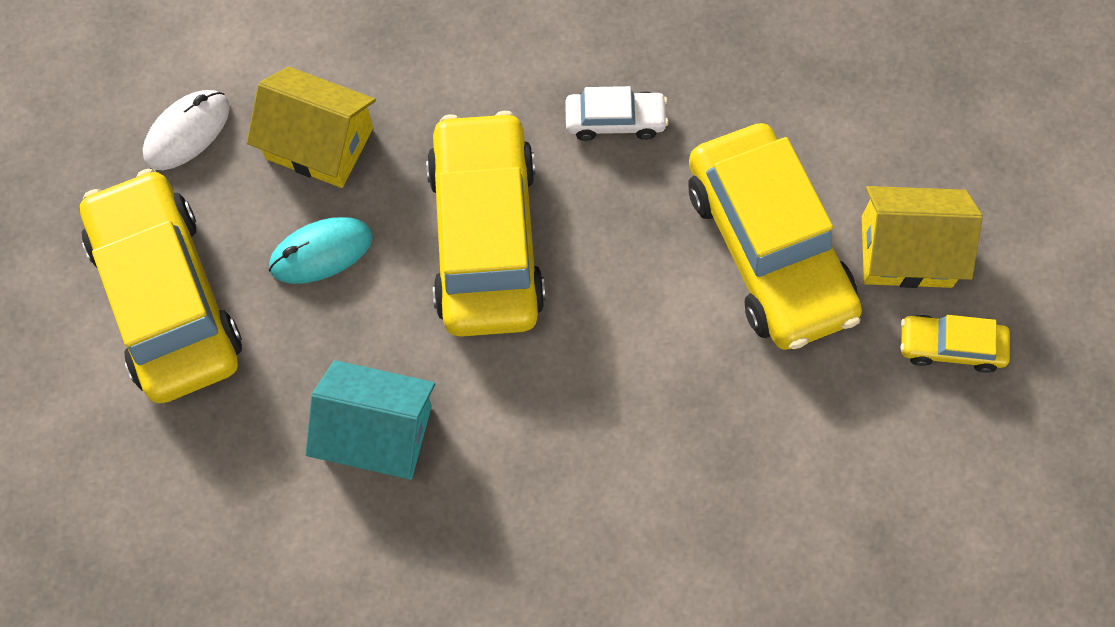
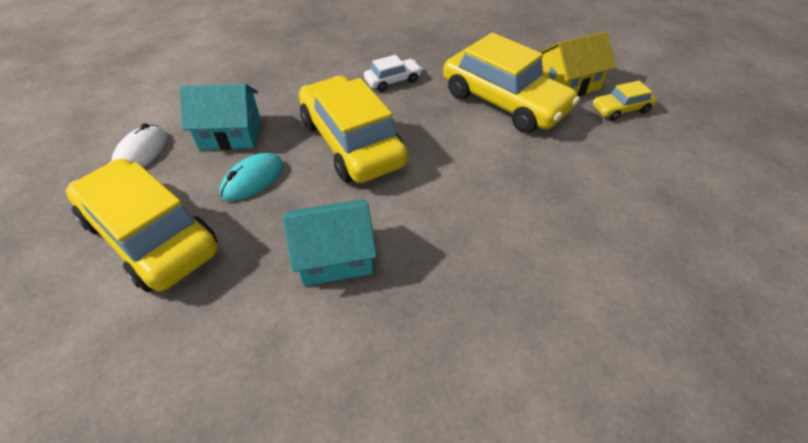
camera: 25 degrees left, 20 degrees down
yellow house [247,67,376,188] -> turquoise house [179,84,261,150]

